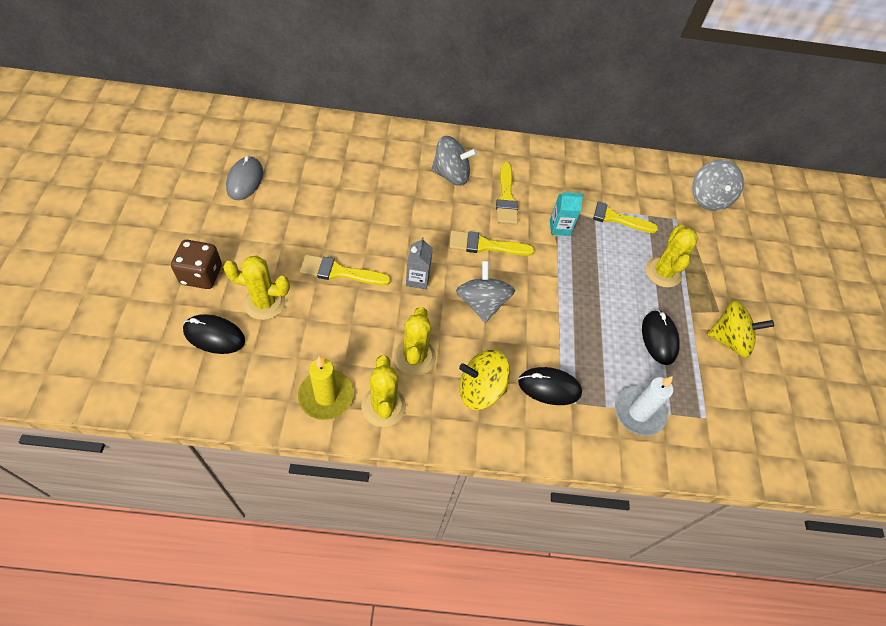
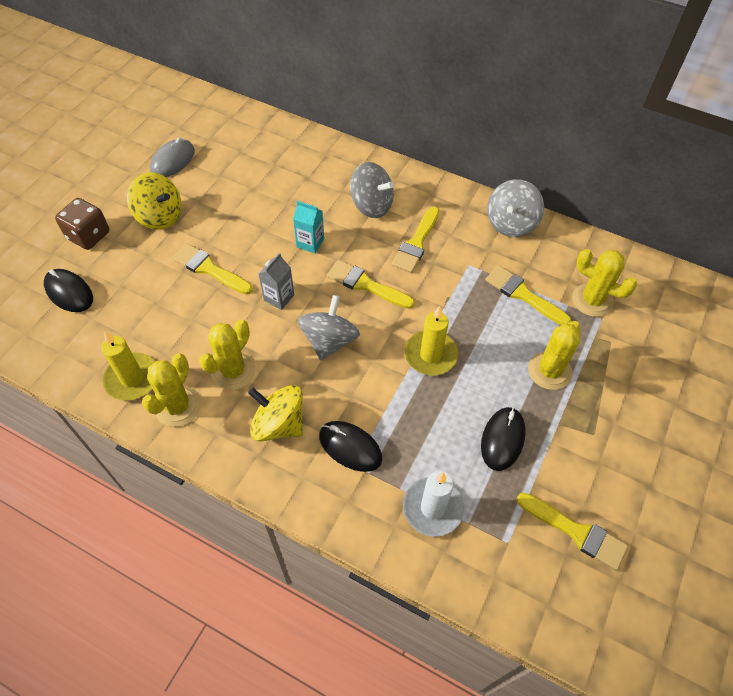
camera: 30 degrees right, 0 degrees up
yellow cactus [223,256,290,320] -> yellow cactus moved to [572,249,638,317]
turquoise carton [550,192,584,236] -> turquoise carton moved to [293,201,324,254]
grey spinning top [692,160,744,211] -> grey spinning top moved to [487,179,544,237]
yellow spinning top [707,300,774,358] -> yellow spinning top moved to [127,172,181,230]
none -> yellow candle [405,306,458,375]
none -> yellow brush [516,492,628,570]

